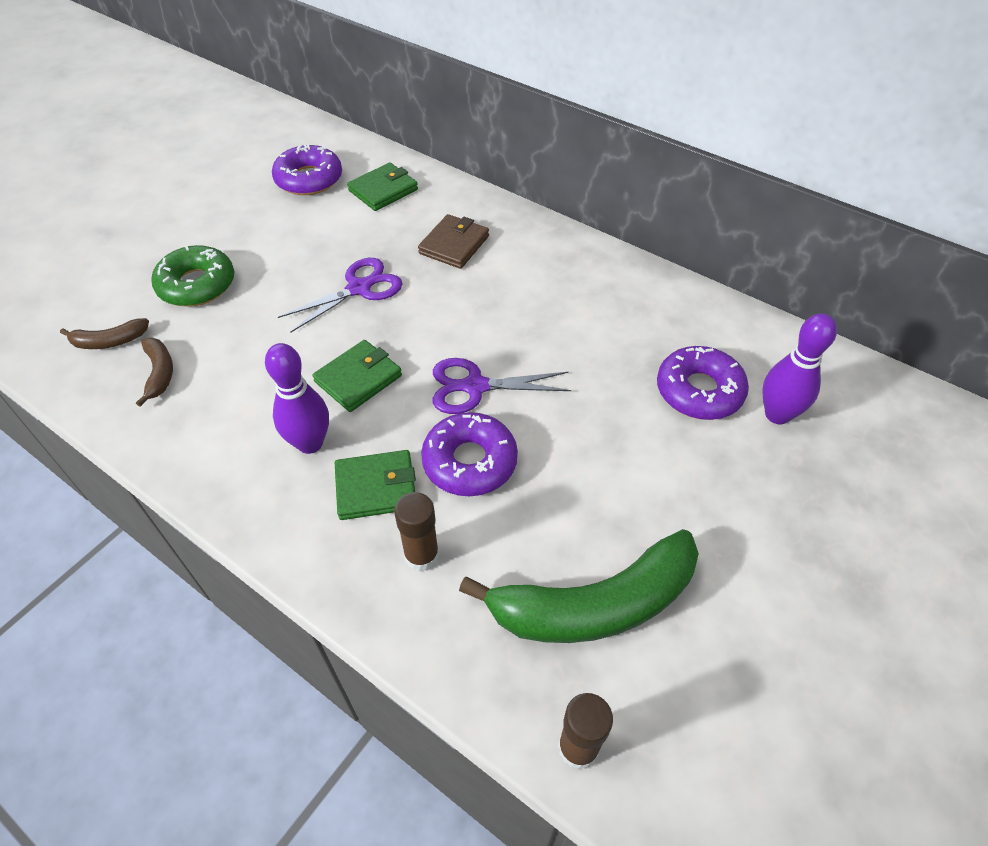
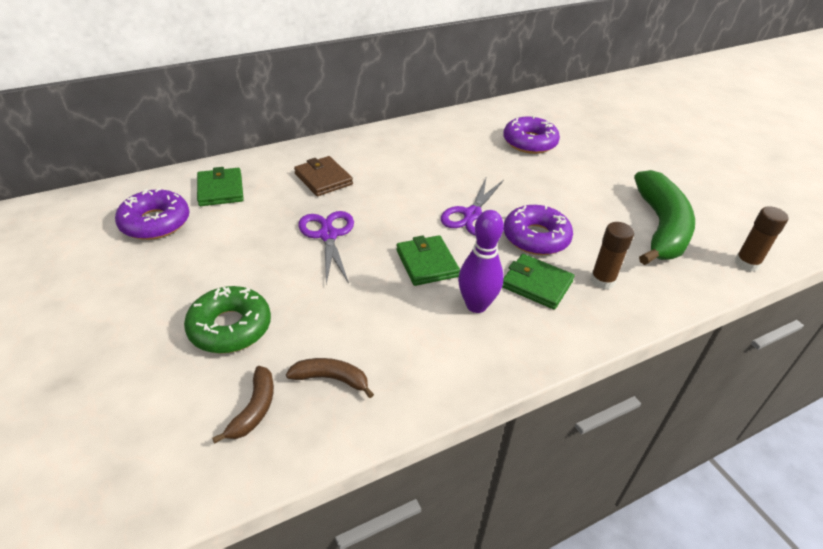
camera: 65 degrees left, 10 degrees down
green wallet [335,450,416,520] -> green wallet turned 75 degrees counterclockwise [502,254,574,309]
purple bowling pin [762,313,837,424] -> none

